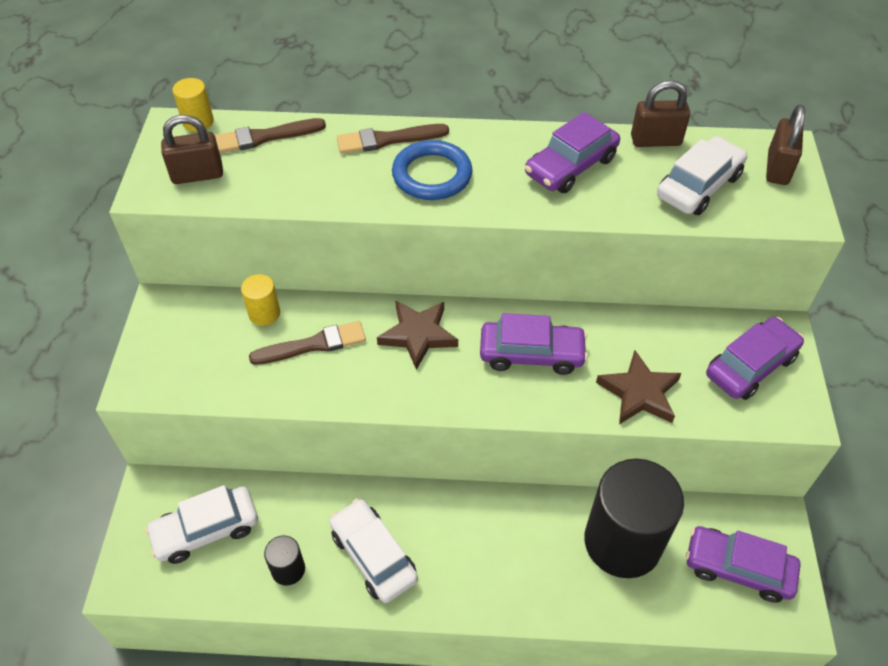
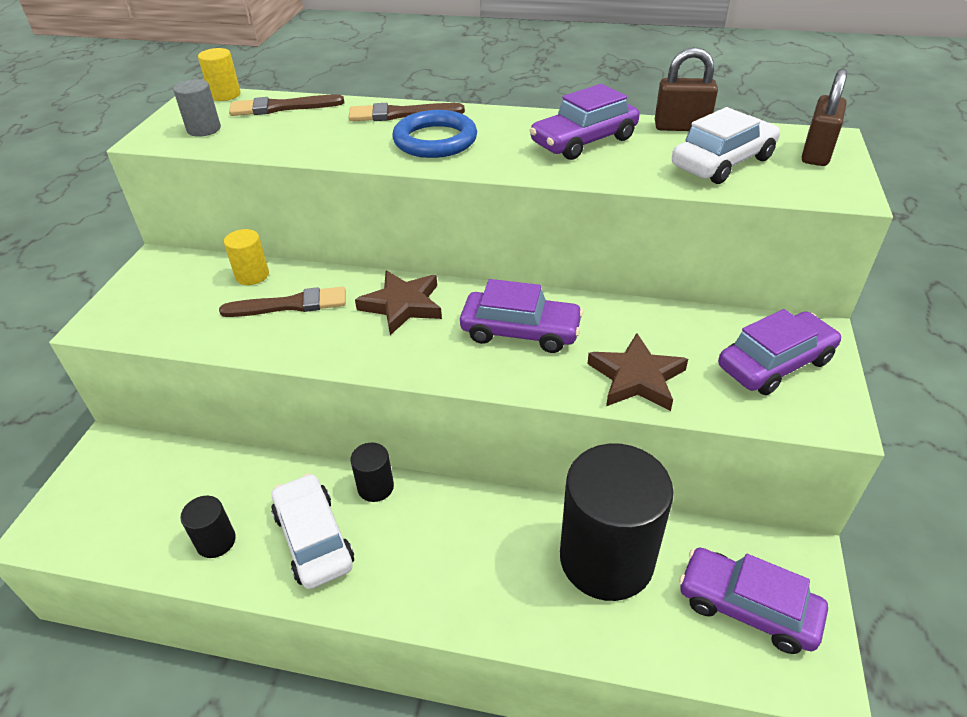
camera: 10 degrees right, 10 degrees down
white car [145,485,258,564] -> none
brown padlock [161,115,223,184] -> grey cylinder [173,79,221,137]
none -> black cylinder [350,443,394,502]

